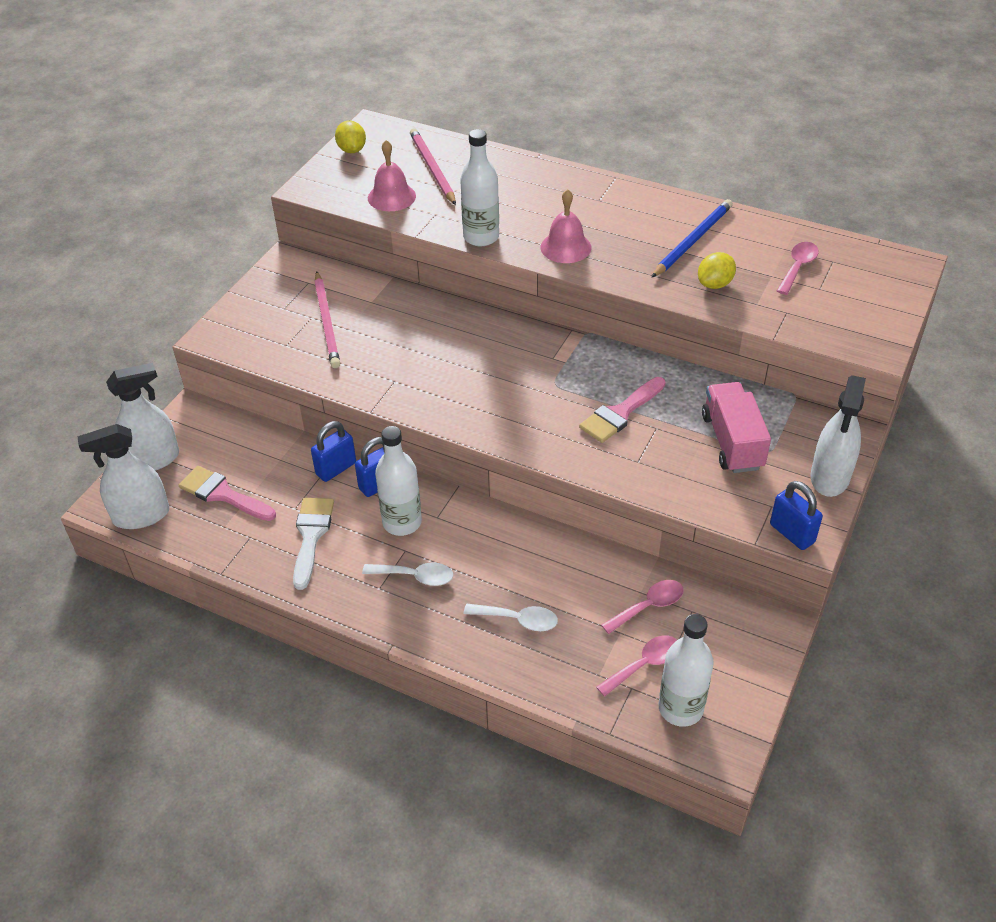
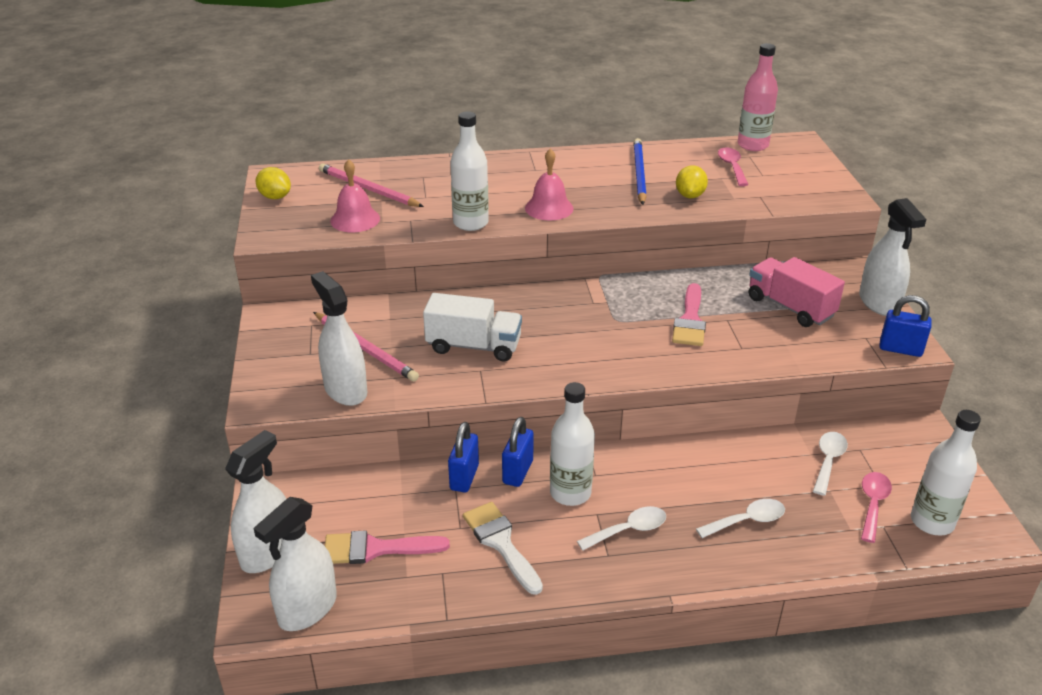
camera: 35 degrees left, 10 degrees down
pink spoon [601,580,684,634] -> white spoon [813,432,848,496]
none -> white spray bottle [311,271,367,406]
none -> white truck [423,293,522,361]
none -> pink bottle [738,43,778,151]

